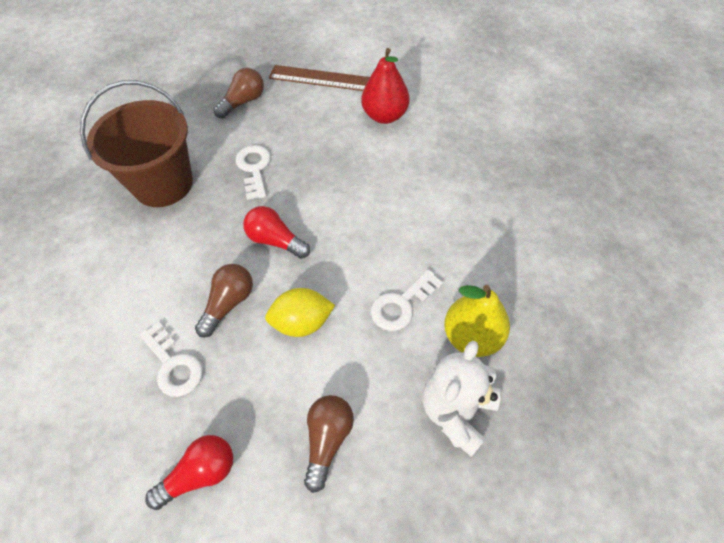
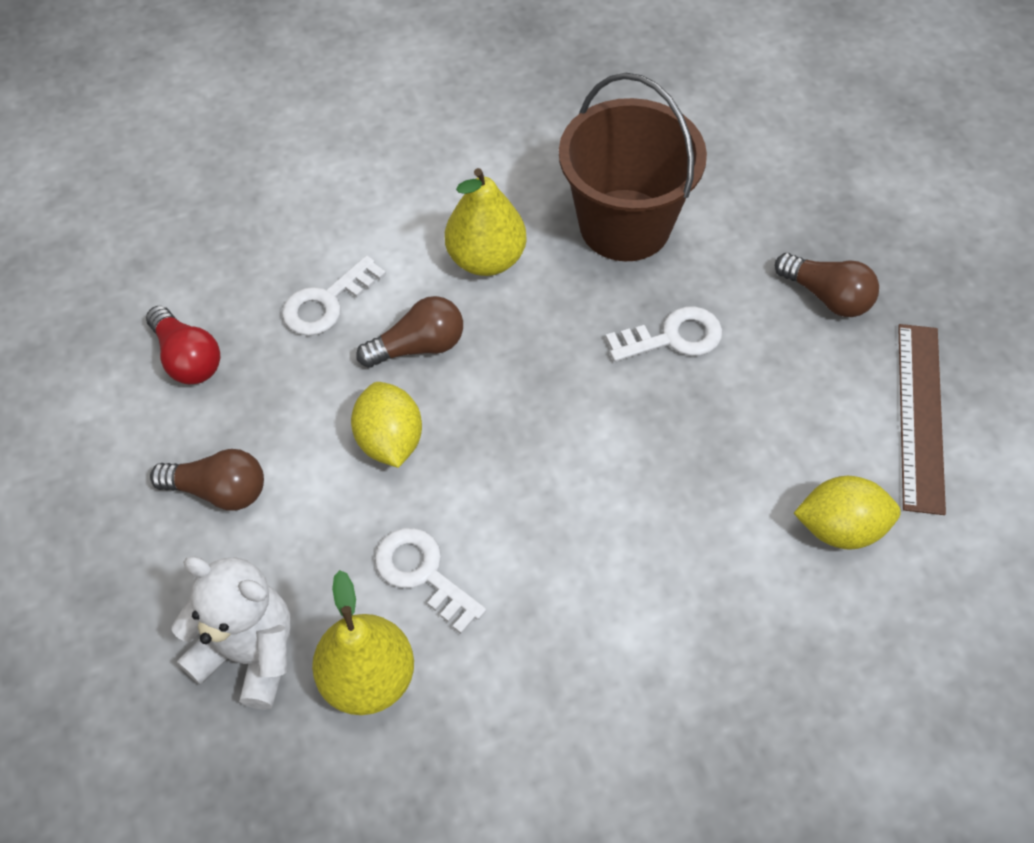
camera: 85 degrees right, 0 degrees up
brown light bulb [195,264,253,337] -> brown light bulb turned 45 degrees counterclockwise [356,296,463,368]
red light bulb [243,206,310,259] -> none
red pear [361,48,410,124] -> yellow lemon [794,476,901,550]
none -> yellow pear [445,168,527,276]

